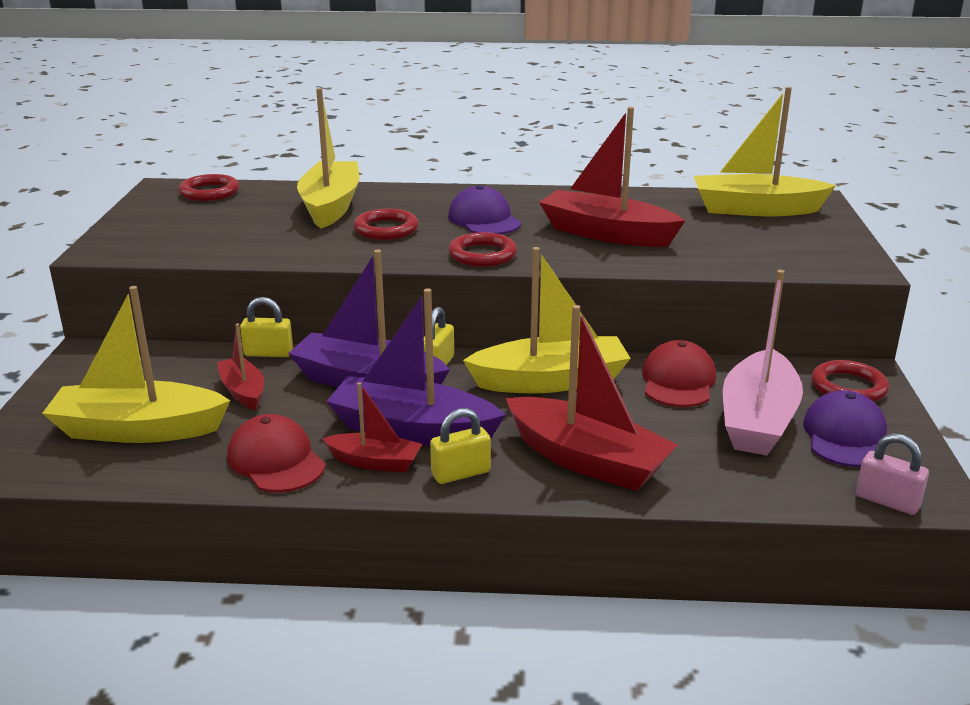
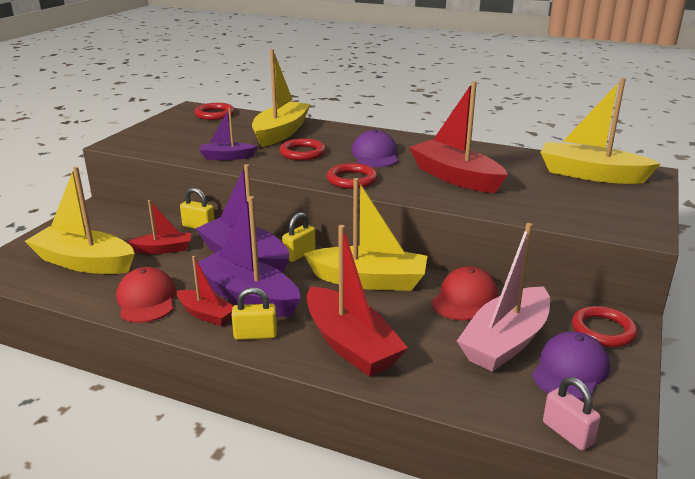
camera: 20 degrees right, 0 degrees up
red boat [217,323,264,410] -> red boat turned 90 degrees clockwise [127,200,191,254]
none -> purple boat [199,108,257,160]

